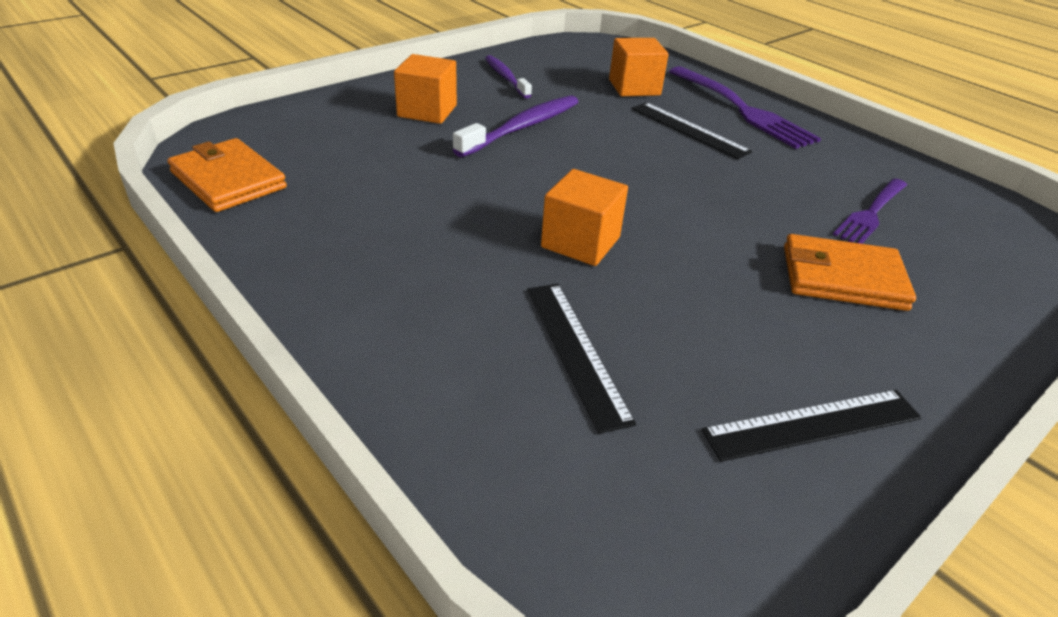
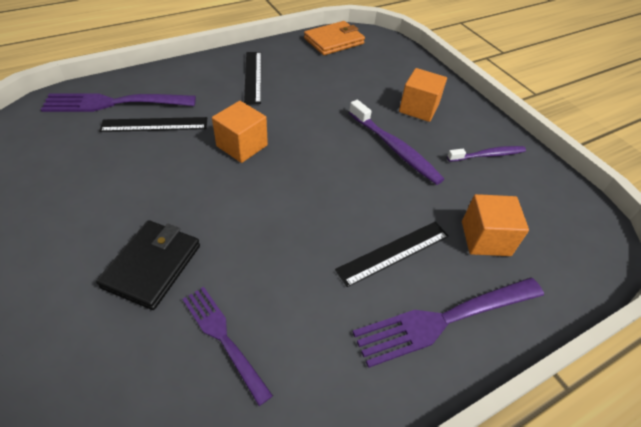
camera: 100 degrees right, 10 degrees up
black ruler [702,390,922,462] -> black ruler moved to [244,52,261,104]
orange wallet [784,234,916,311] -> black wallet [96,220,200,310]
none -> purple fork [41,93,196,112]

